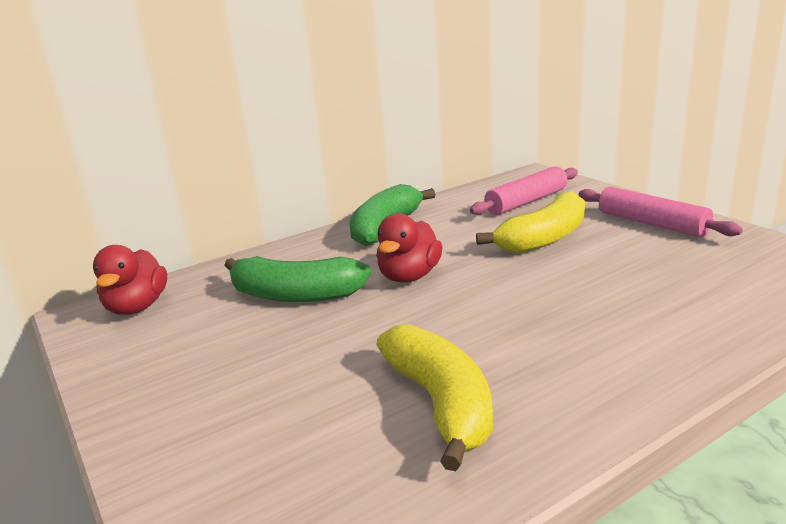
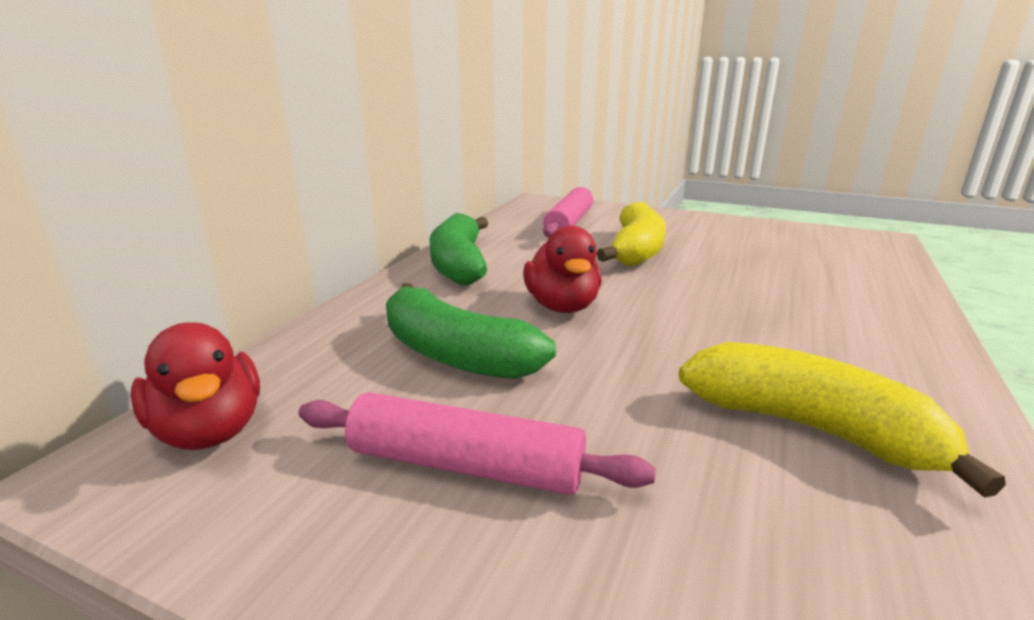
camera: 35 degrees left, 0 degrees up
green banana [224,256,371,302] -> green banana turned 60 degrees clockwise [386,283,556,379]
pink rolling pin [579,186,743,238] -> pink rolling pin moved to [299,392,656,495]

